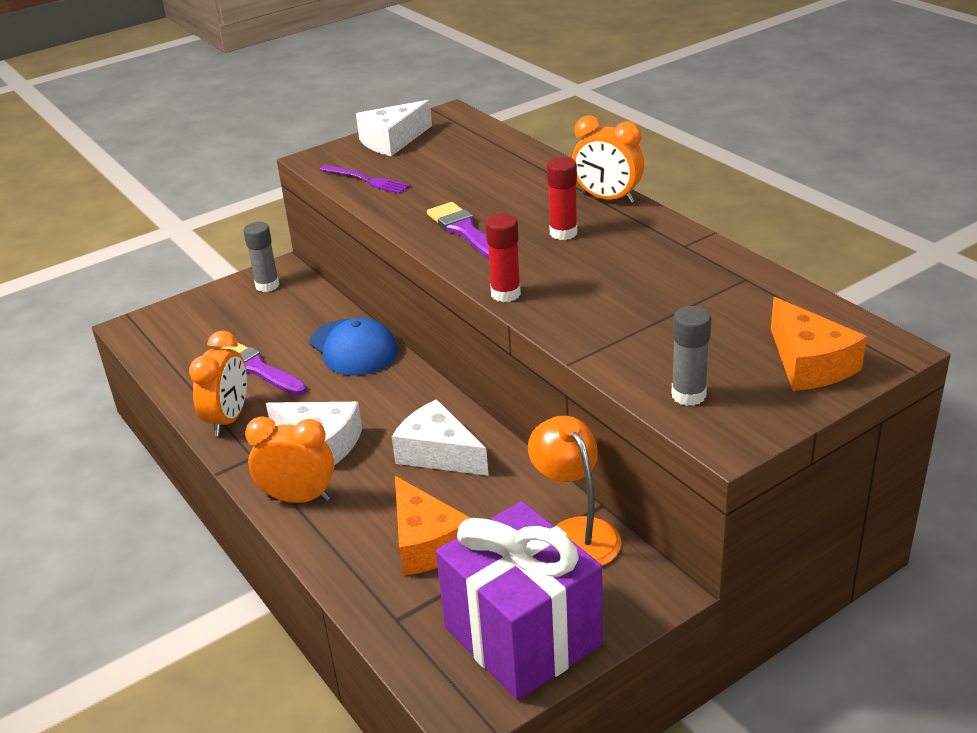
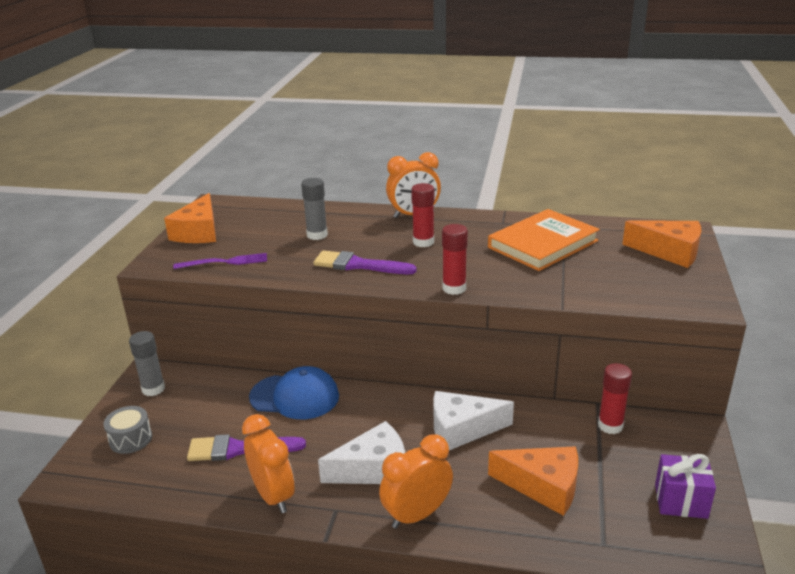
camera: 45 degrees left, 5 degrees down
white cheese [356,100,432,156] -> orange cheese [164,193,216,243]
purple gift [436,501,603,700] -> purple gift [655,454,716,519], size x0.48
orange lamp [528,416,621,566] -> red glue stick [598,363,632,434]
grey glue stick [671,306,711,406] -> grey glue stick moved to [301,178,328,240]
none -> grey drum [103,406,152,454]
none -> orange book [488,209,600,271]

